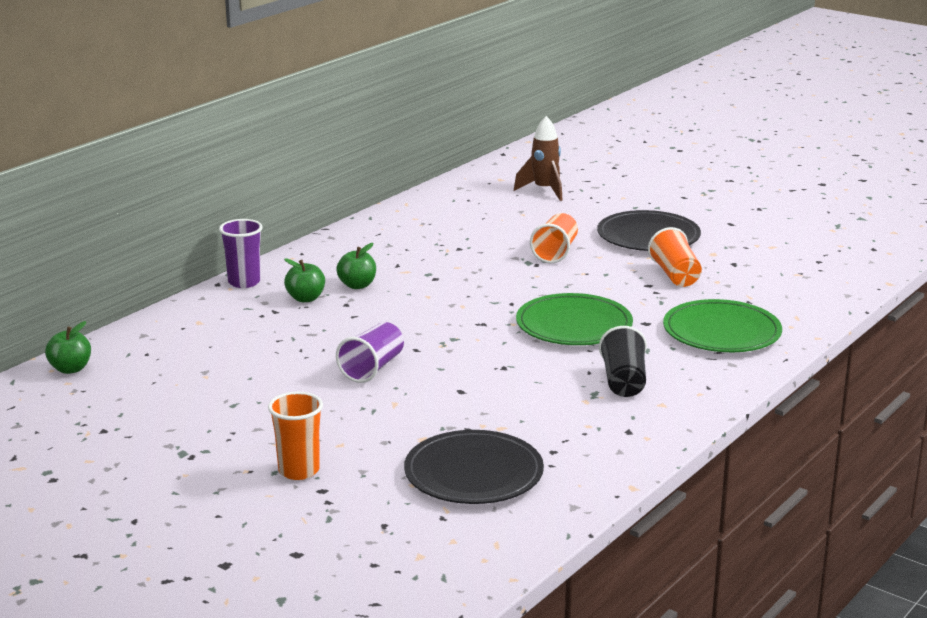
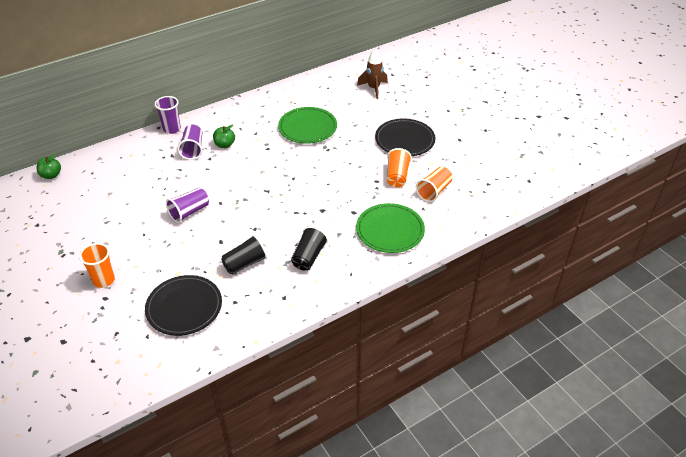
camera: 20 degrees right, 20 degrees up
green apple [284,258,325,302] -> purple cup [178,125,202,160]
green plate [516,293,633,345] -> green plate moved to [278,107,337,144]
orange cup [530,213,578,263] -> orange cup moved to [416,167,453,202]
none -> black cup [221,235,267,275]

